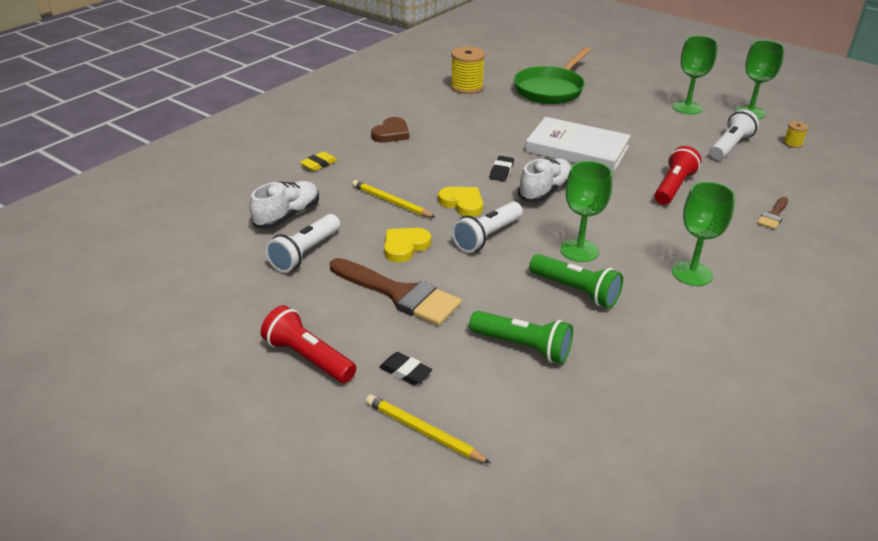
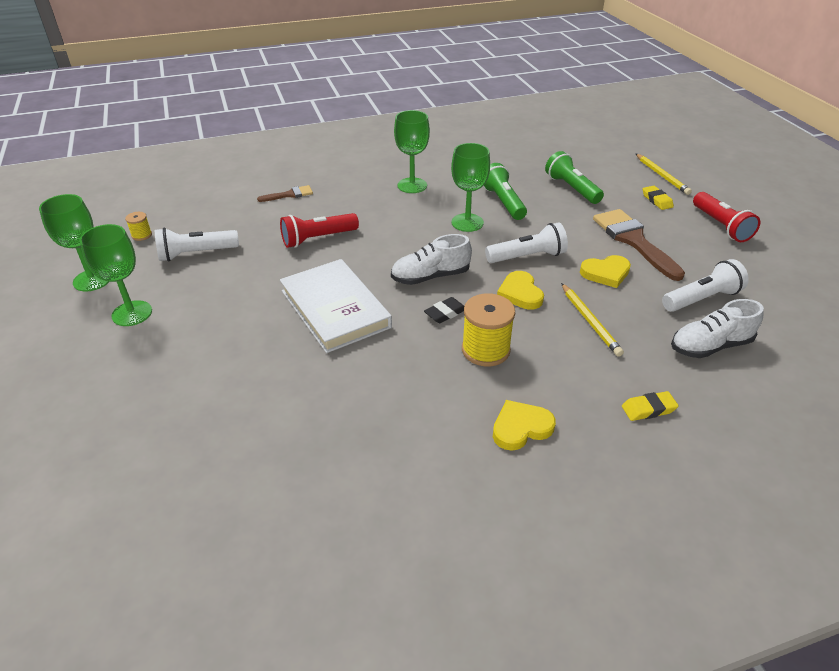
camera: 145 degrees left, 5 degrees up
brown heart [371,117,409,143] -> yellow heart [493,400,556,451]
black eraser [379,352,432,385] -> yellow eraser [643,186,674,210]
yellow spool [451,46,485,94] -> yellow spool moved to [462,293,515,366]
green pan [514,47,591,104] -> none

